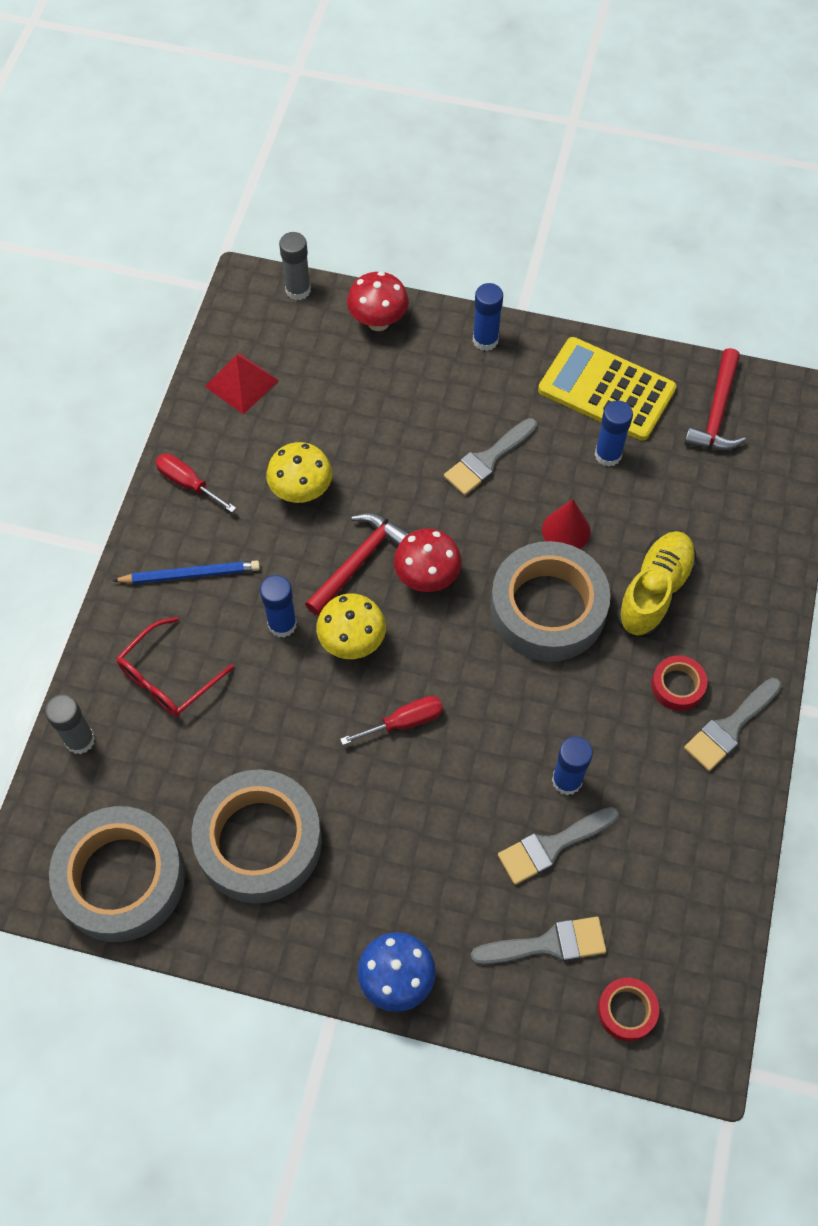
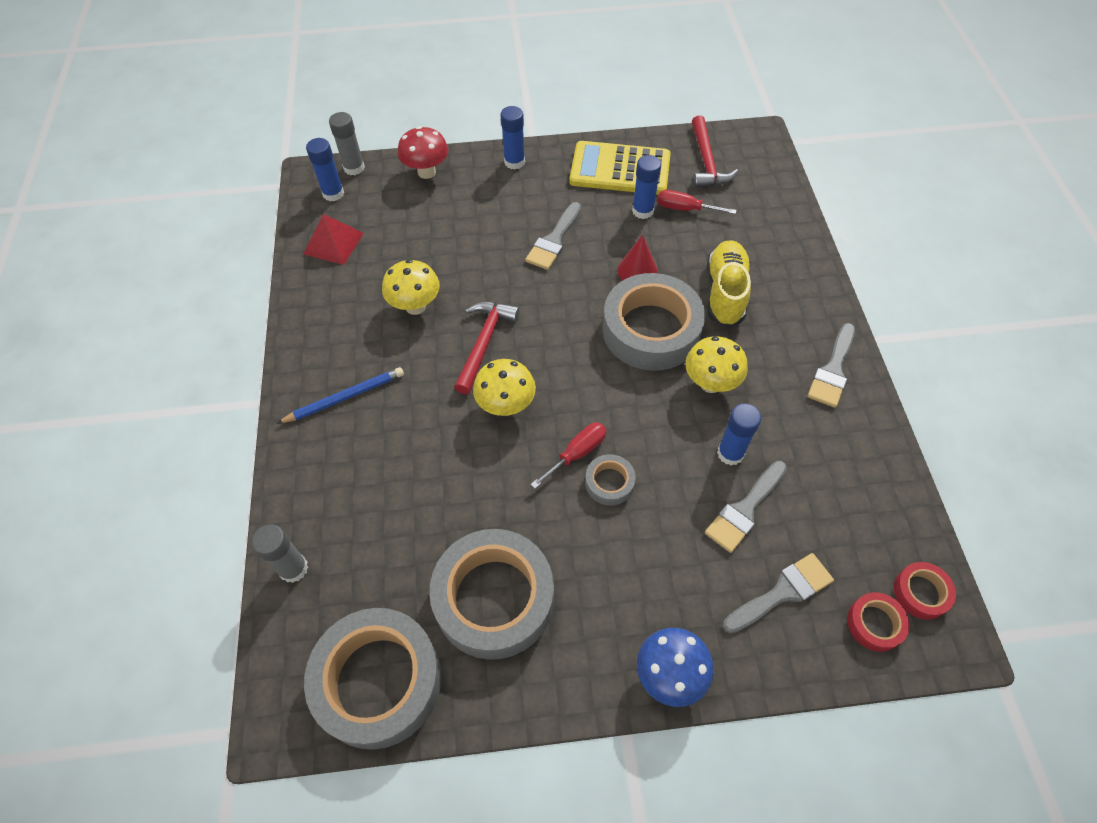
camera: 20 degrees left, 5 degrees down
red glasses [117,617,234,717] -> none
red screwdriver [155,454,236,513] -> red screwdriver moved to [657,190,737,214]
blue glue stick [260,575,297,638] -> blue glue stick moved to [306,138,344,202]
red mushroom [394,528,462,592] -> none
red tape [651,655,707,711] -> red tape moved to [894,562,956,620]
none -> grey tape [585,454,636,506]
none -> yellow mushroom [685,336,748,393]

